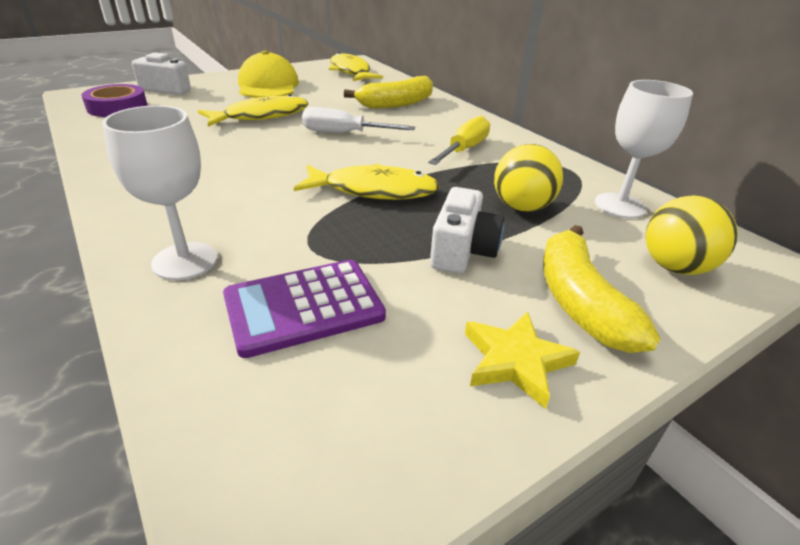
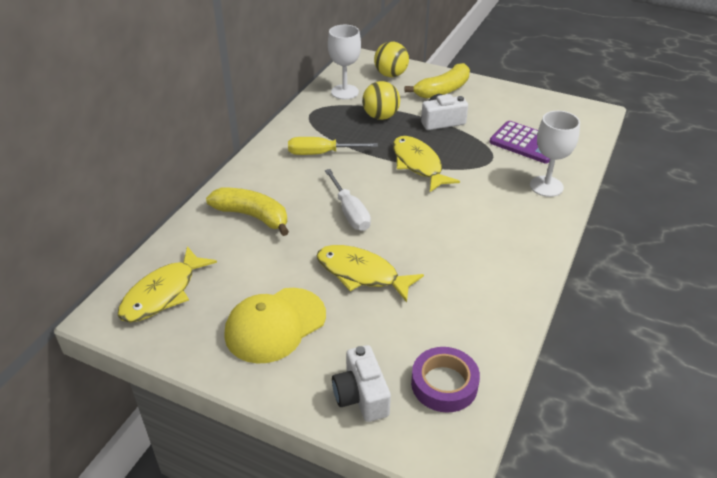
camera: 120 degrees left, 5 degrees up
yellow star [465,312,580,409] -> none

